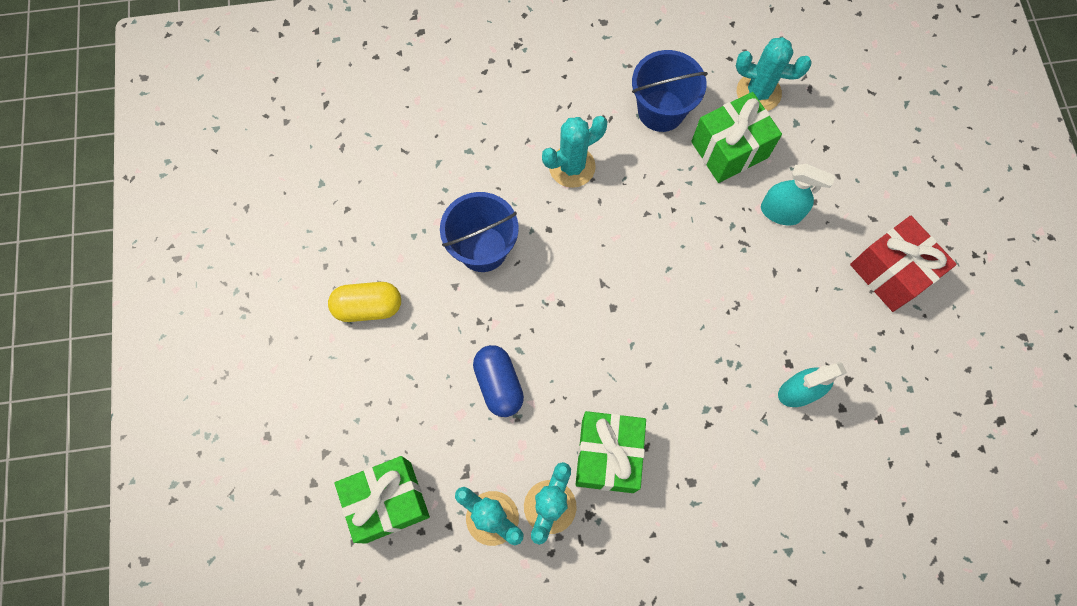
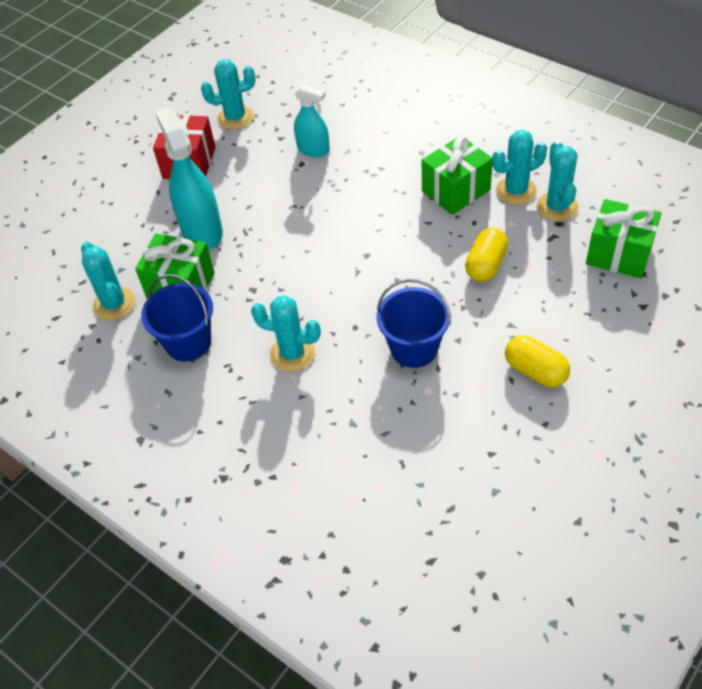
camera: 130 degrees left, 20 degrees down
blue capsule [473,345,524,417] -> yellow capsule [465,228,508,282]
turquoise spray bottle [761,164,835,225] -> turquoise spray bottle [155,107,223,250], size x1.67
none -> turquoise cactus [201,59,255,130]

